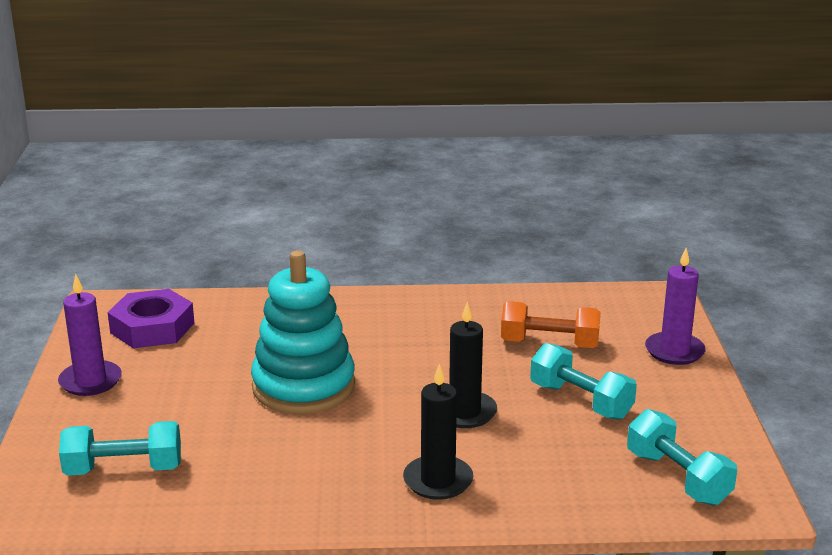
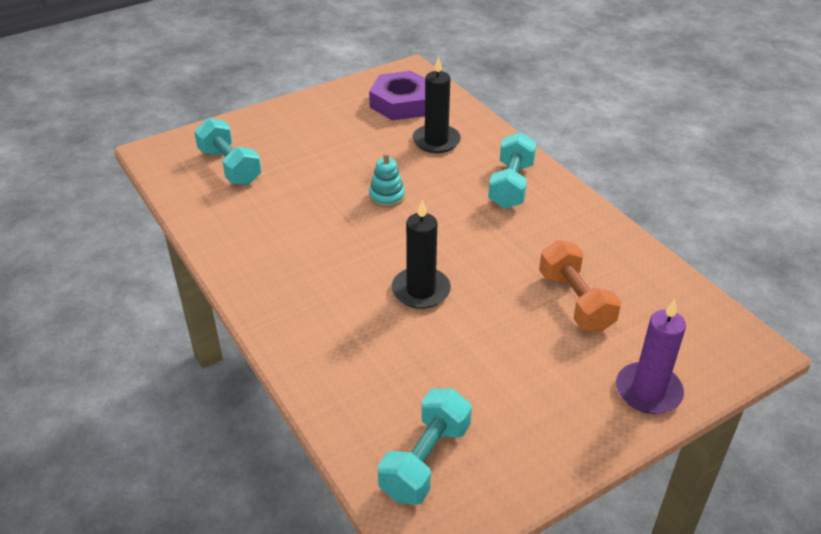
camera: 60 degrees right, 15 degrees up
purple candle [58,274,122,396] -> none
turquoise stacking toy [251,250,355,414] -> turquoise stacking toy [369,153,405,208], size x0.41
black candle [403,364,473,500] -> black candle moved to [412,56,461,153]
turquoise dumbbell [530,343,637,420] -> turquoise dumbbell moved to [488,132,537,209]

